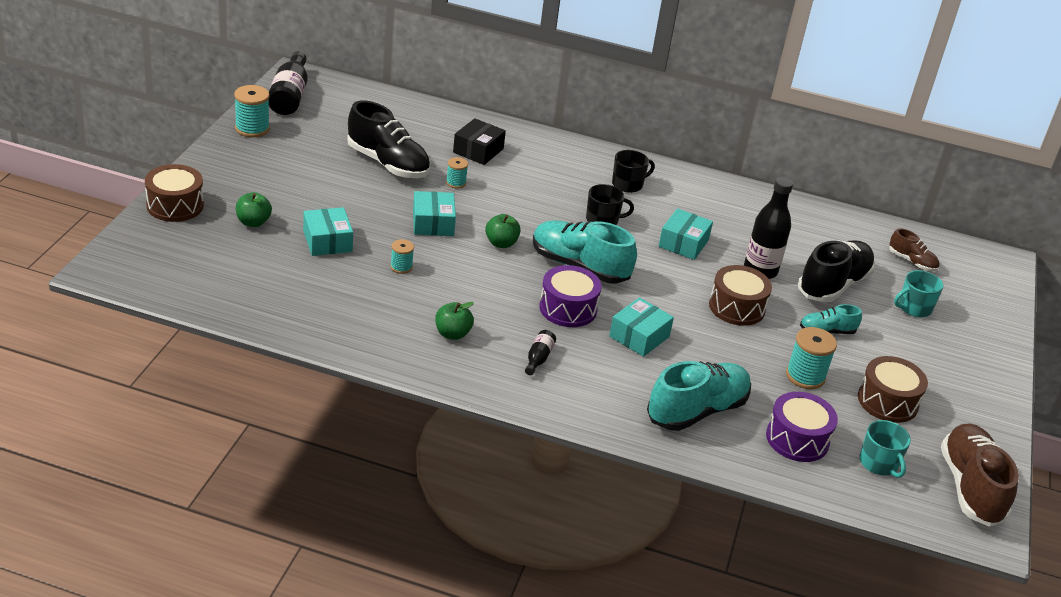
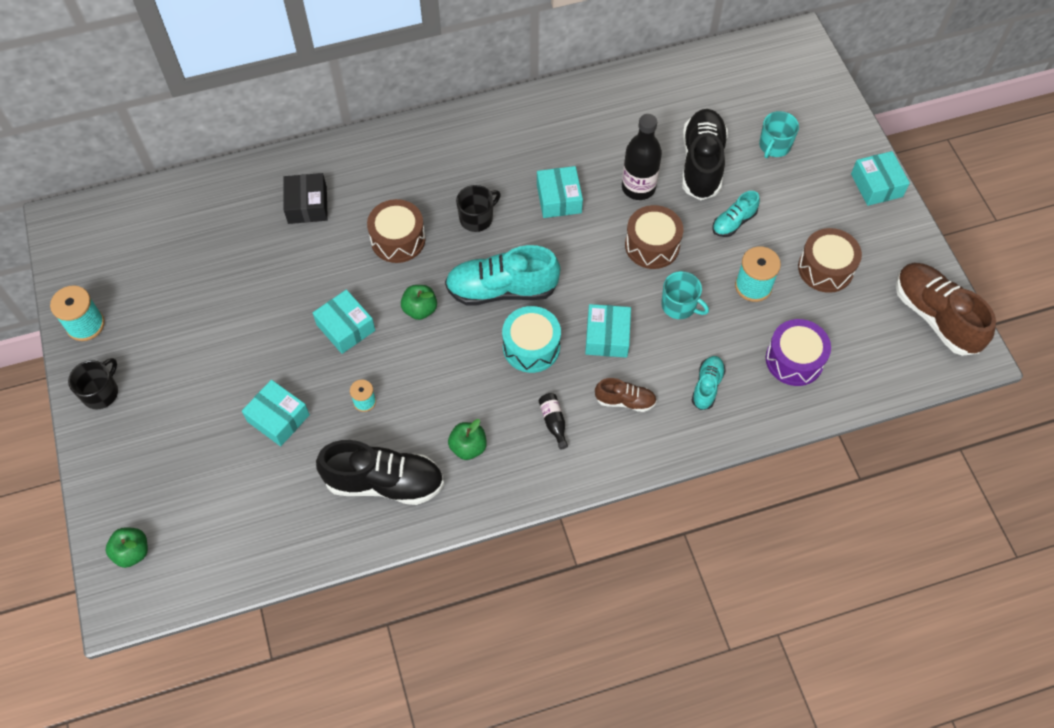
camera: 30 degrees left, 25 degrees up
brown drum [145,164,204,222] -> brown drum moved to [367,199,426,263]
green apple [236,192,272,227] -> green apple moved to [106,527,148,568]
black bottle [269,51,308,115] -> none
black shoe [347,101,430,178] -> black shoe moved to [316,440,444,505]
turquoise spool [446,157,468,189] -> none
purple drum [539,265,602,327] -> turquoise drum [502,306,561,373]
black mug [612,150,655,193] -> black mug moved to [68,358,118,409]
turquoise shoe [647,361,751,431] -> turquoise shoe [692,356,726,410], size x0.52
turquoise mug [860,420,911,478] -> turquoise mug moved to [661,271,709,319]
brown shoe [889,228,939,272] -> brown shoe moved to [595,378,657,412]
none -> turquoise box [851,151,910,206]

